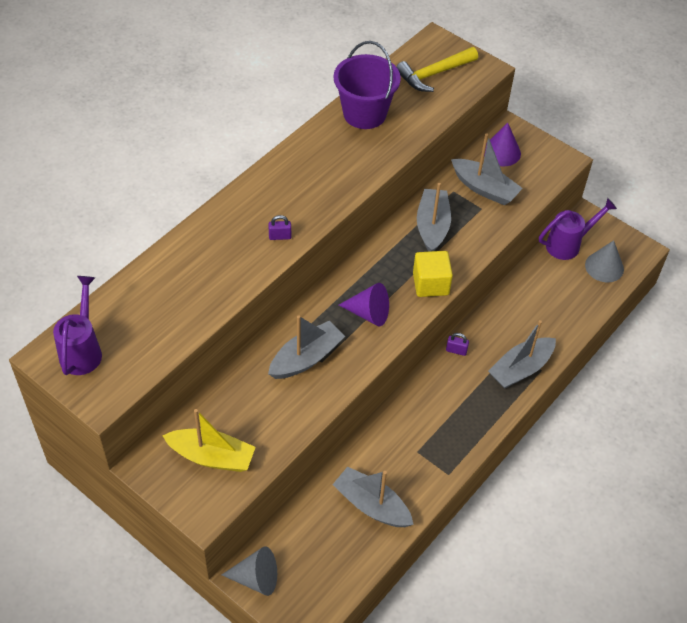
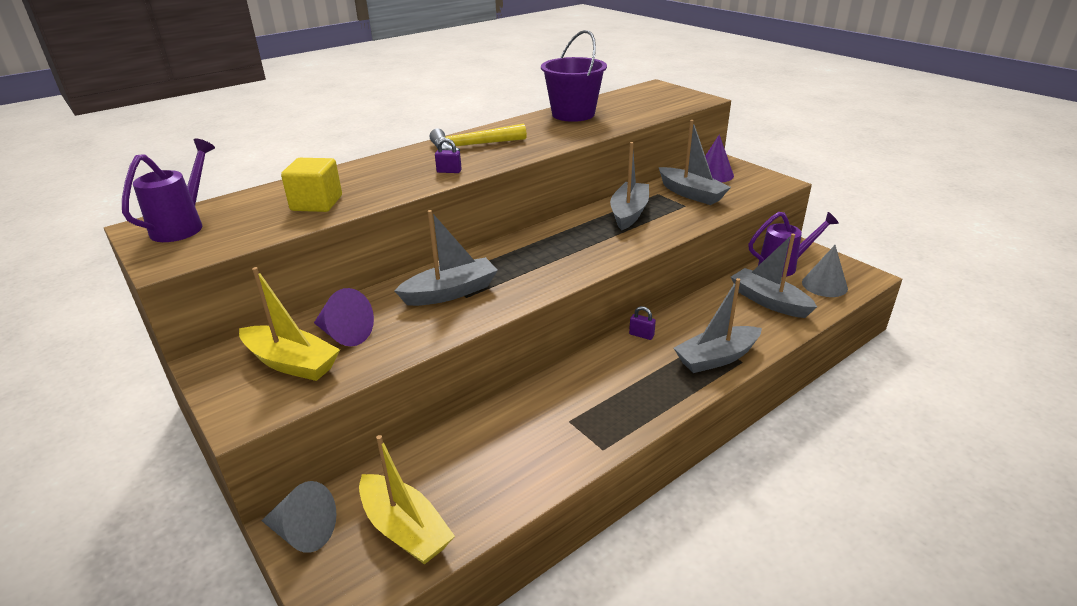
camera: 15 degrees right, 20 degrees down
grey boat [333,467,414,527] -> grey boat moved to [731,234,817,318]
purple cone [339,283,389,326] -> purple cone moved to [314,288,374,346]
yellow hammer [396,47,478,92] -> yellow hammer moved to [430,124,527,151]
yellow cube [413,251,453,297] -> yellow cube moved to [281,158,342,212]
none -> yellow boat [359,435,455,565]

